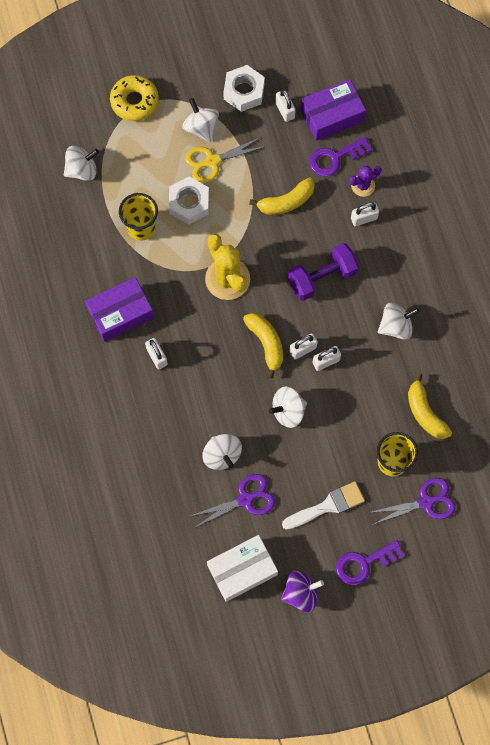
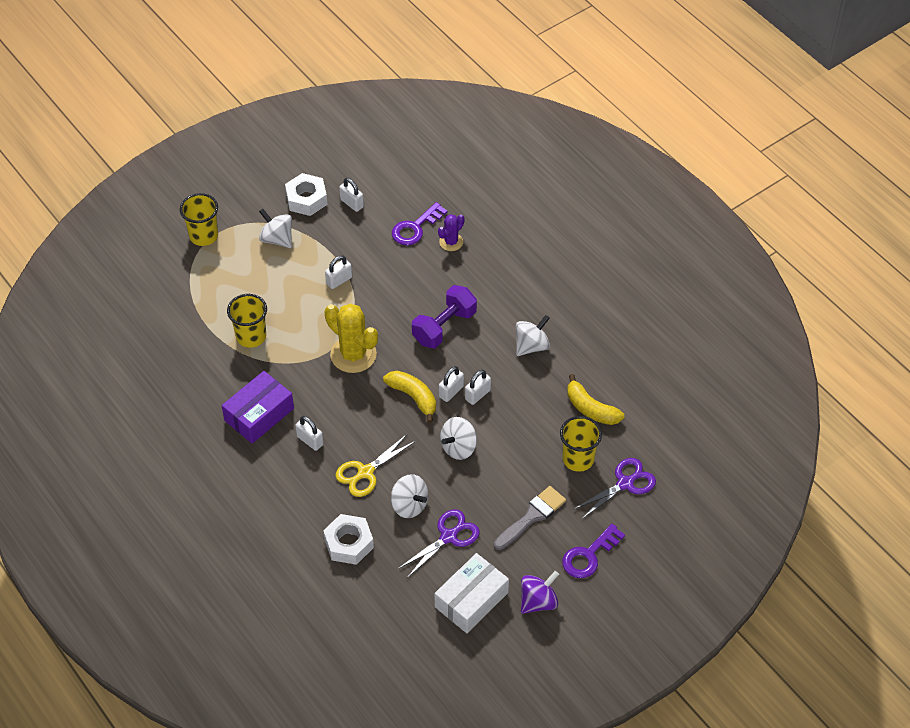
camera: 20 degrees left, 20 degrees down
white spinning top [64,146,99,181] -> none
yellow donut [110,75,159,121] -> yellow cup [180,193,218,246]
white nut [169,176,209,225] -> white nut moved to [323,514,374,565]
yellow scissors [185,137,266,183] -> yellow scissors moved to [335,433,416,497]
yellow banana [249,177,315,215] -> none
white brush [282,481,365,530] -> grey brush [494,486,566,550]
purple box [301,79,366,141] -> none
white padlock [351,202,379,226] -> white padlock moved to [325,255,352,289]

